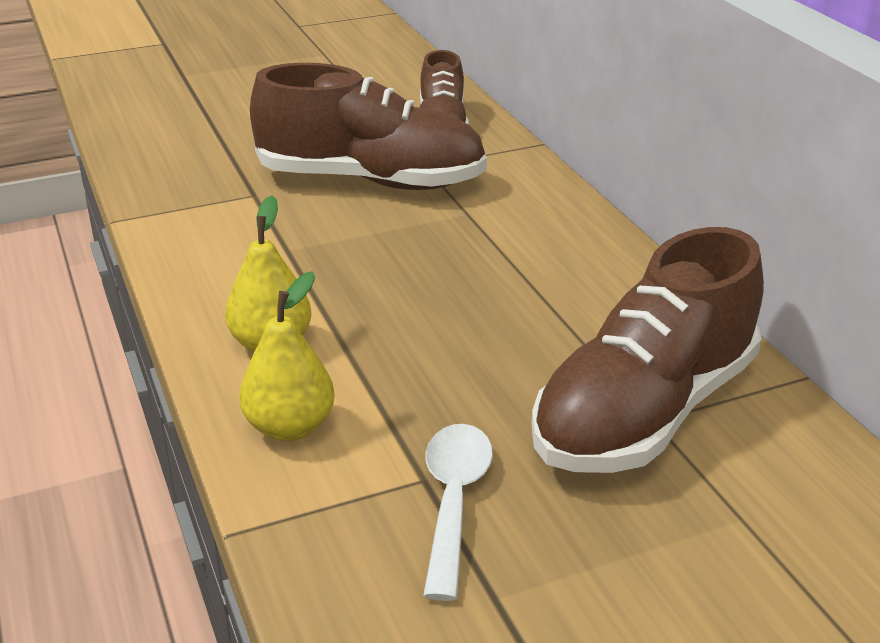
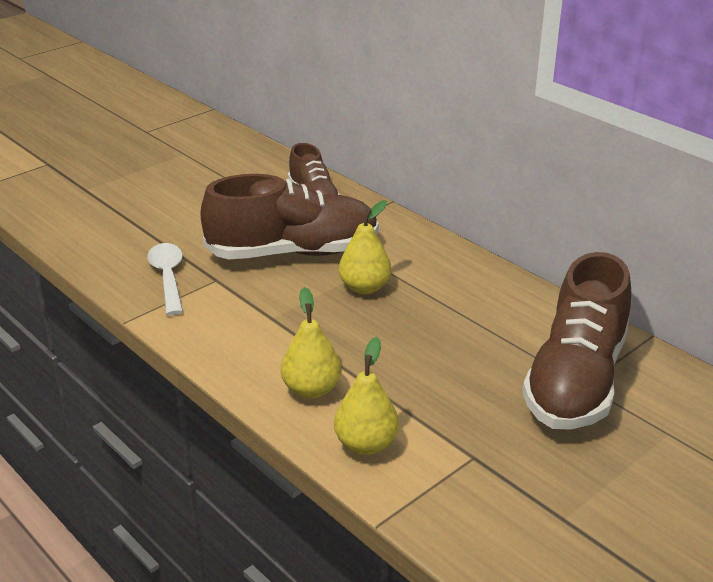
camera: 20 degrees left, 0 degrees up
white spoon [423,424,493,601] -> white spoon moved to [147,243,183,315]
none -> yellow pear [339,200,391,295]

